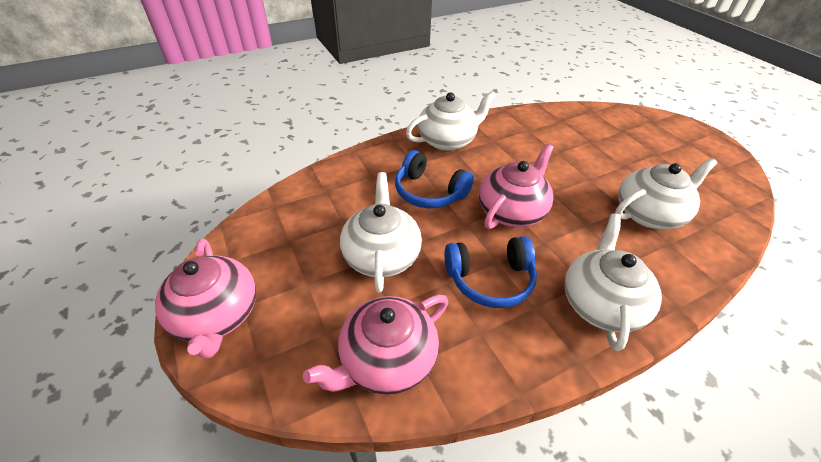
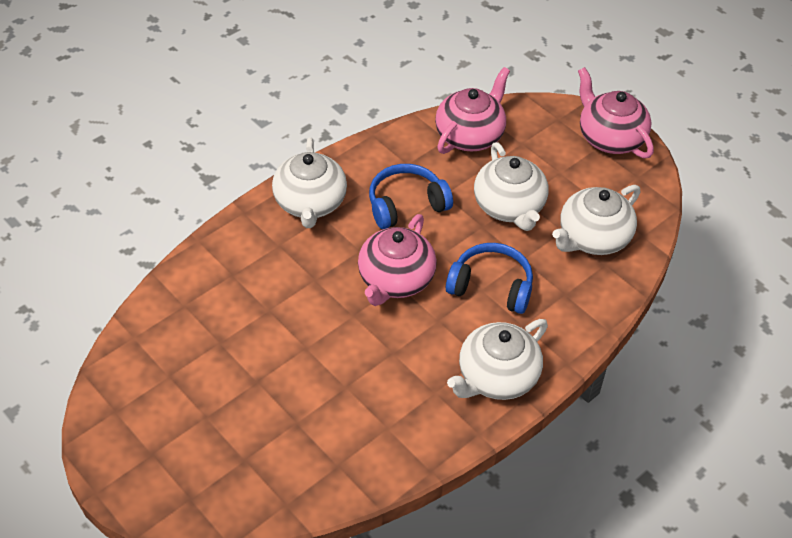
camera: 165 degrees right, 5 degrees up
white teapot [615,158,717,229] -> white teapot moved to [552,185,640,255]

